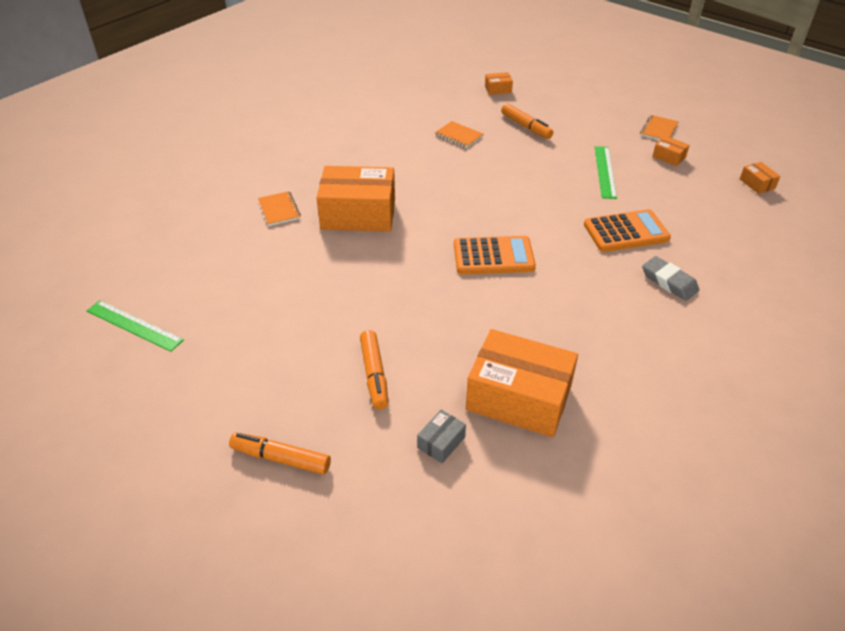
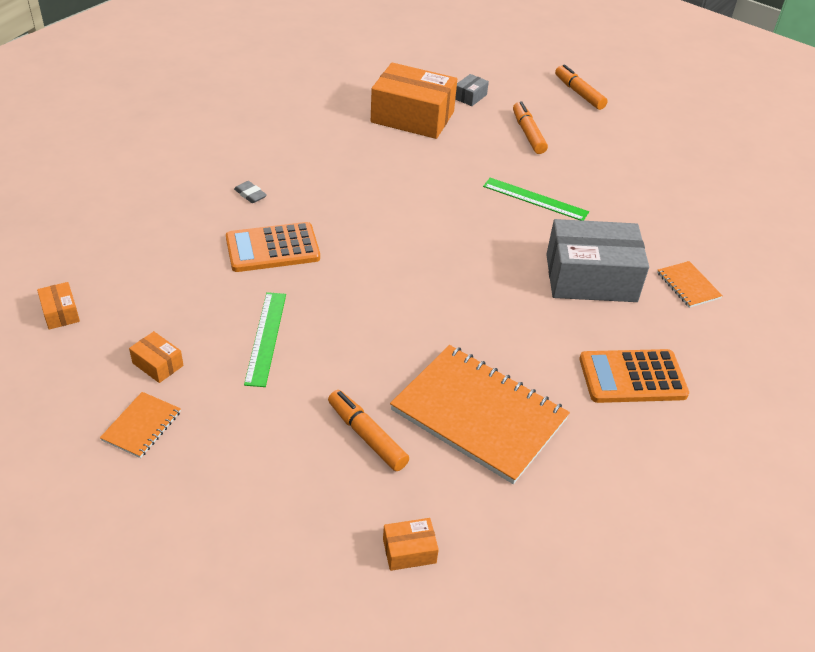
camera: 175 degrees right, 0 degrees up
green ruler [87,300,184,352] -> green ruler moved to [483,178,589,221]
orange marker [229,432,331,474] -> orange marker turned 135 degrees counterclockwise [555,64,608,110]
orange box [316,166,395,232] -> grey box [546,219,649,302]
orange notebook [435,121,483,148] -> orange notebook [390,345,570,484], size x2.25
orange calculator [454,236,536,274] -> orange calculator moved to [579,349,689,403]
grey eraser [642,256,699,301] -> grey eraser [234,181,267,203], size x0.63

